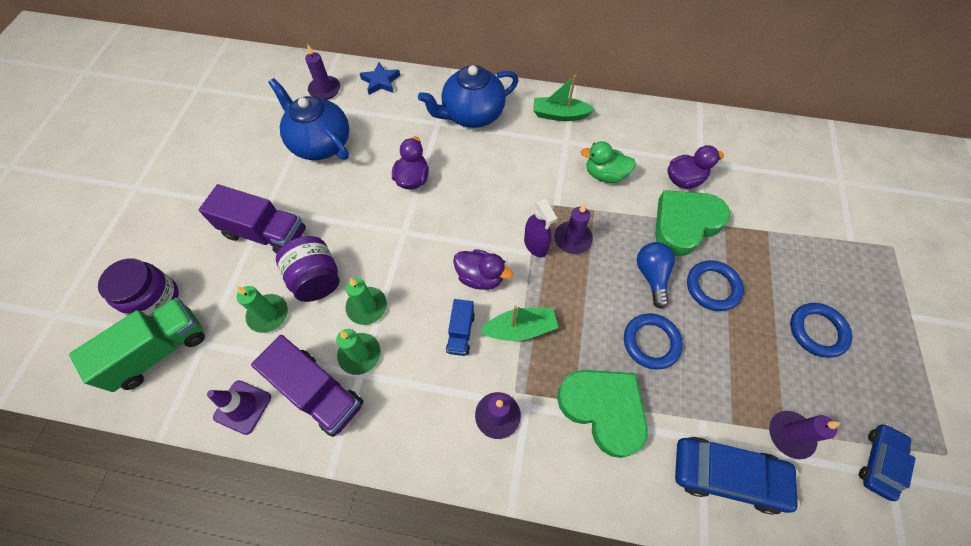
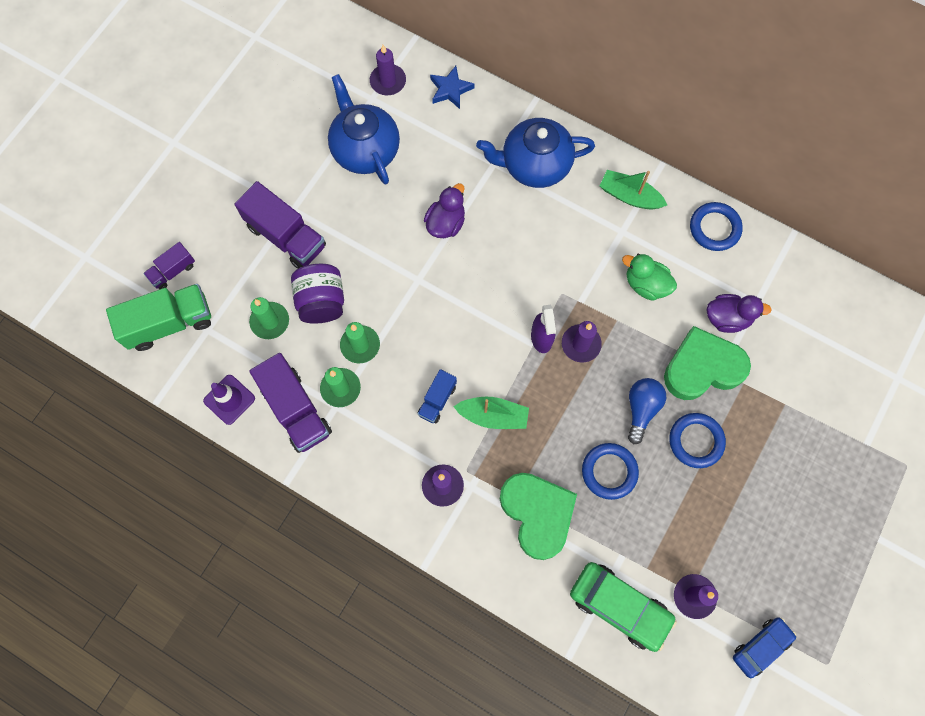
camera: 20 degrees right, 10 degrees up
purple jar [98,258,178,318] -> purple truck [143,242,195,290]
purple duck [453,249,513,290] -> none
blue car [675,437,800,515] -> green car [570,562,677,652]
blue ring [790,303,852,358] -> blue ring moved to [690,202,743,251]

